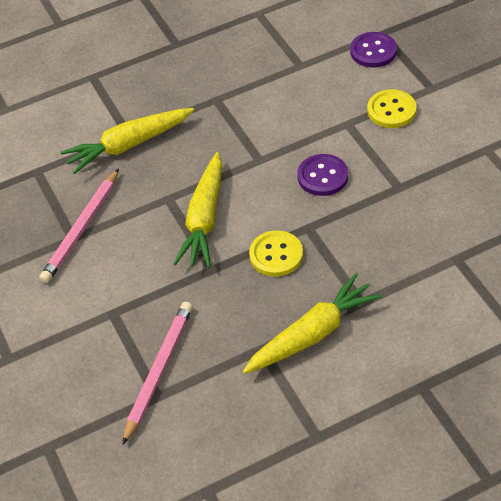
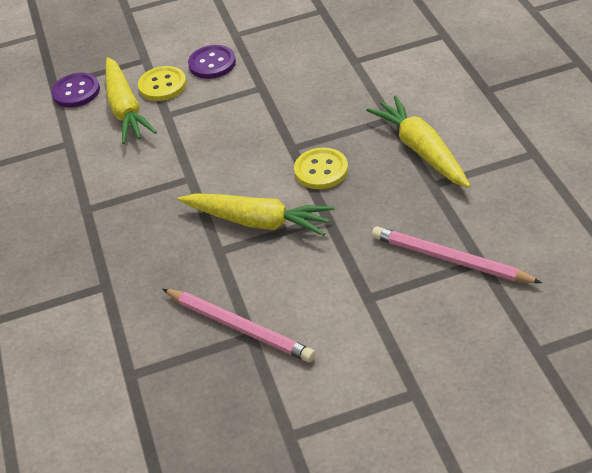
camera: 80 degrees left, 5 degrees down
yellow carrot [61,108,194,174] -> yellow carrot moved to [106,57,157,144]
purple button [297,154,348,196] -> purple button moved to [188,45,236,79]

